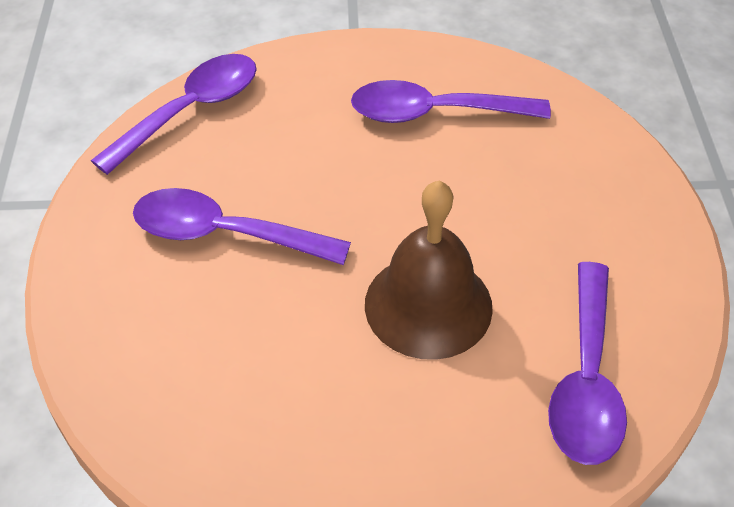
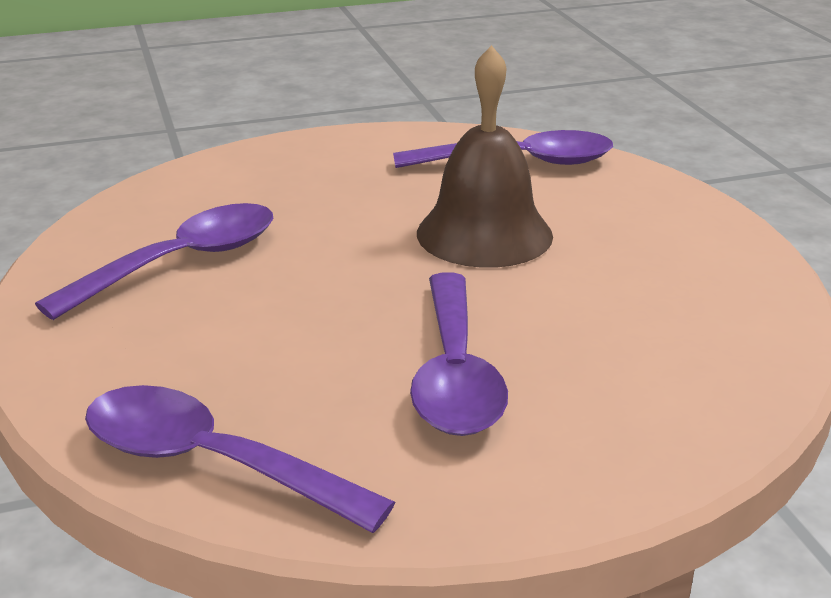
camera: 105 degrees left, 20 degrees down
purple spoon [351,80,551,123] -> purple spoon turned 120 degrees counterclockwise [35,203,273,320]

